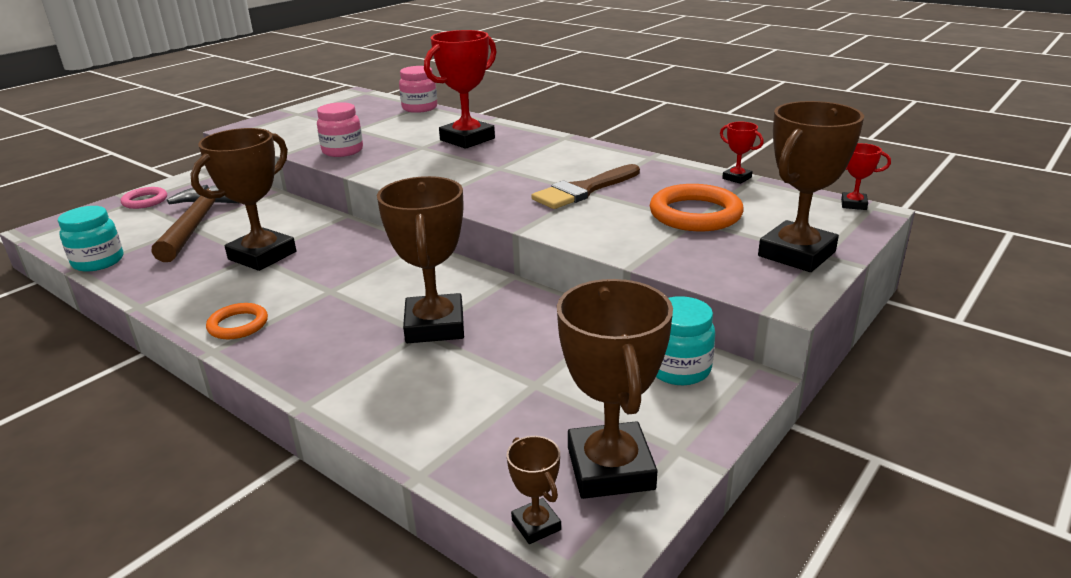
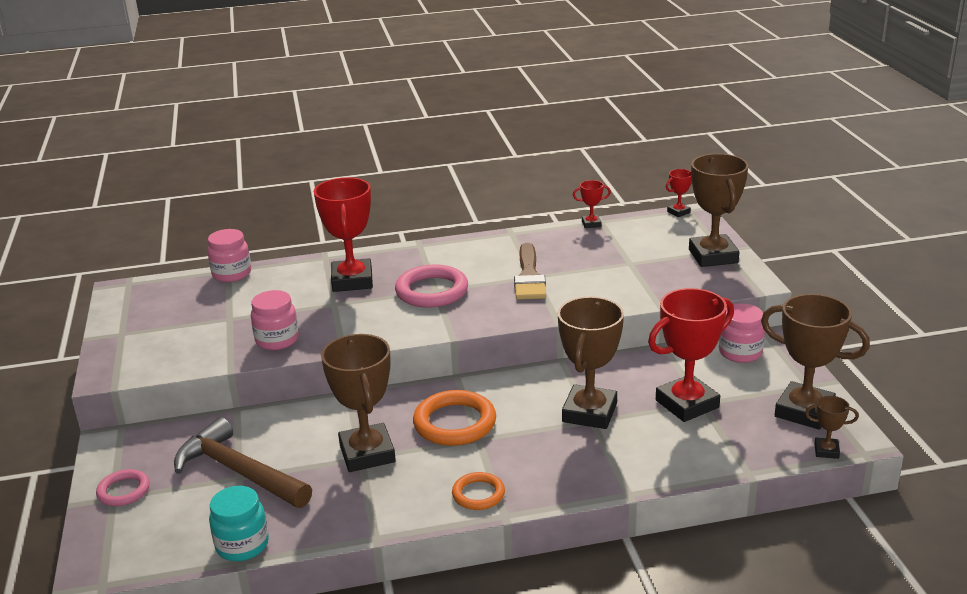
camera: 50 degrees left, 0 degrees up
brown trophy [377,176,464,343] -> brown trophy turned 75 degrees clockwise [557,297,624,429]
orange ring [650,184,744,231] -> orange ring moved to [413,390,496,446]
turquoise jar [656,296,715,385] -> pink jar [719,304,765,363]
none -> pink ring [395,264,468,308]
none -> red trophy [648,288,734,422]

